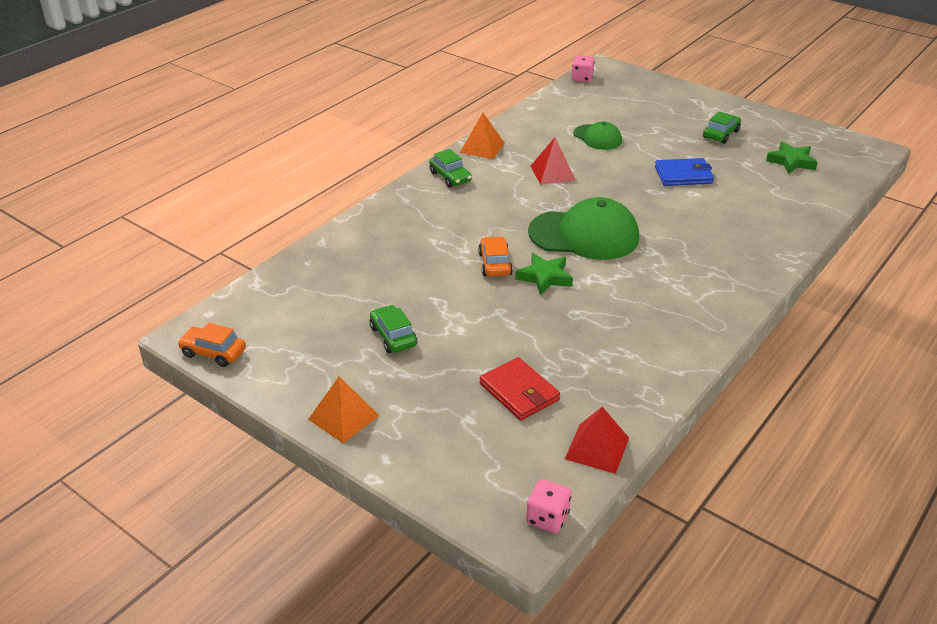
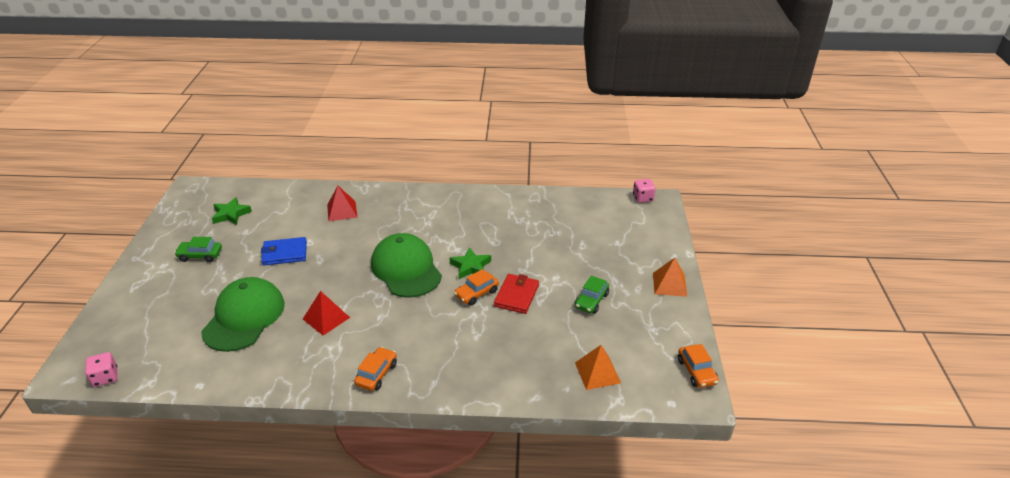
camera: 125 degrees left, 0 degrees up
green car [429,149,472,188] -> orange car [354,347,397,391]
orange pyramid [460,113,505,159] -> orange pyramid moved to [575,345,621,390]
red wallet [480,357,560,421] -> red wallet moved to [494,274,539,314]
red pyramid [565,407,629,474] -> red pyramid moved to [327,186,358,221]
green cap [573,121,622,150] -> green cap [201,277,285,352], size x1.81
blue wallet [655,158,714,186] -> blue wallet turned 60 degrees counterclockwise [261,237,307,266]

